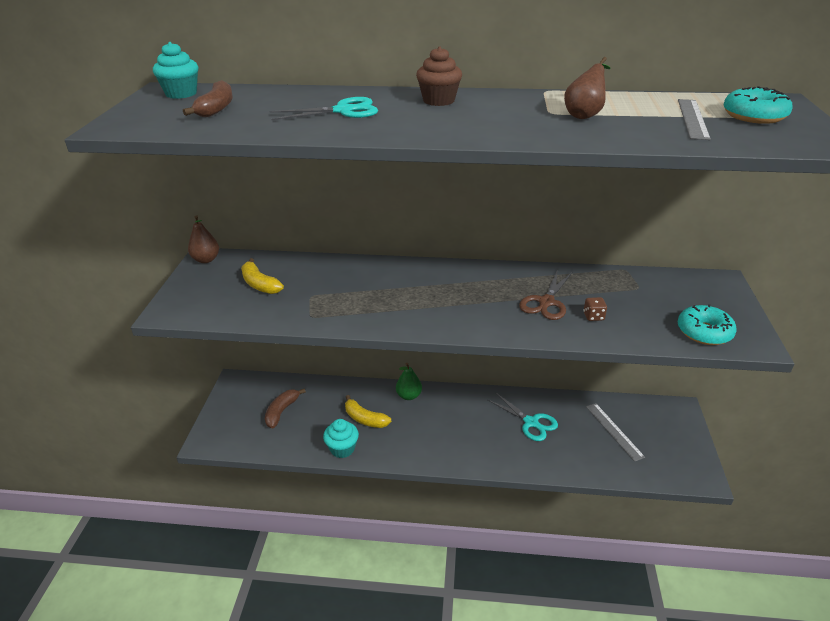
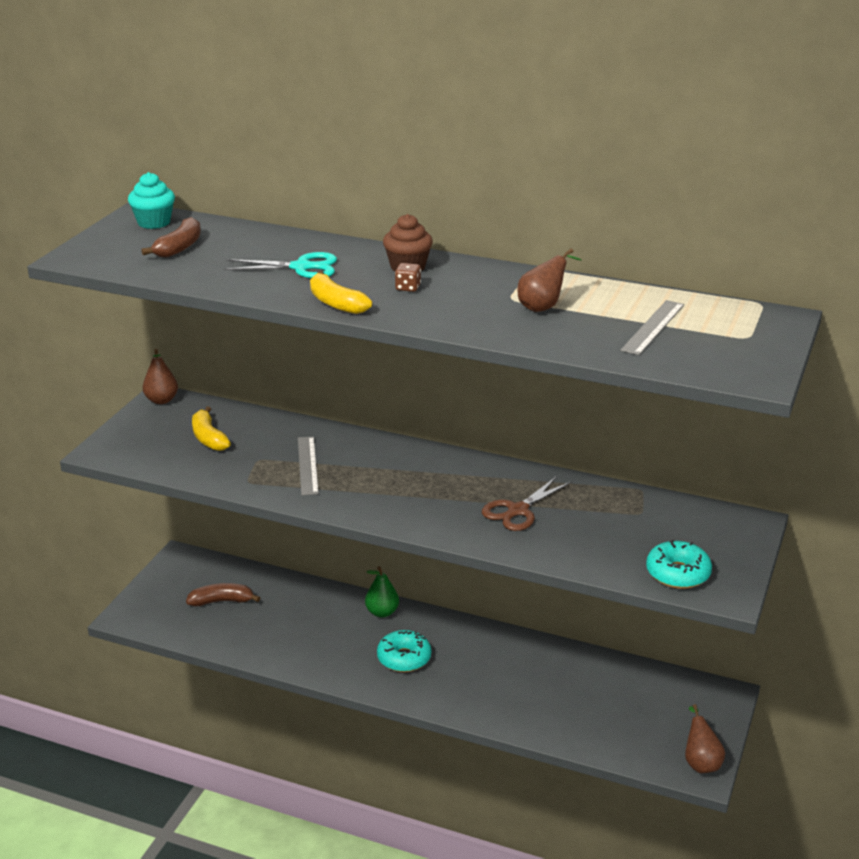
camera: 15 degrees right, 5 degrees down
brown banana [265,389,306,428] -> brown banana turned 45 degrees clockwise [186,583,260,606]
turquoise cupcake [323,419,359,458] -> none
yellow banana [345,395,391,428] -> yellow banana moved to [310,271,372,314]
turquoise scissors [488,393,558,441] -> none
brown dice [584,297,607,321] -> brown dice moved to [395,263,421,292]
grey ruler [586,403,645,462] -> grey ruler moved to [298,436,319,495]
turquoise donut [724,86,793,124] -> turquoise donut moved to [377,630,431,672]
none -> brown pear [685,704,725,773]

